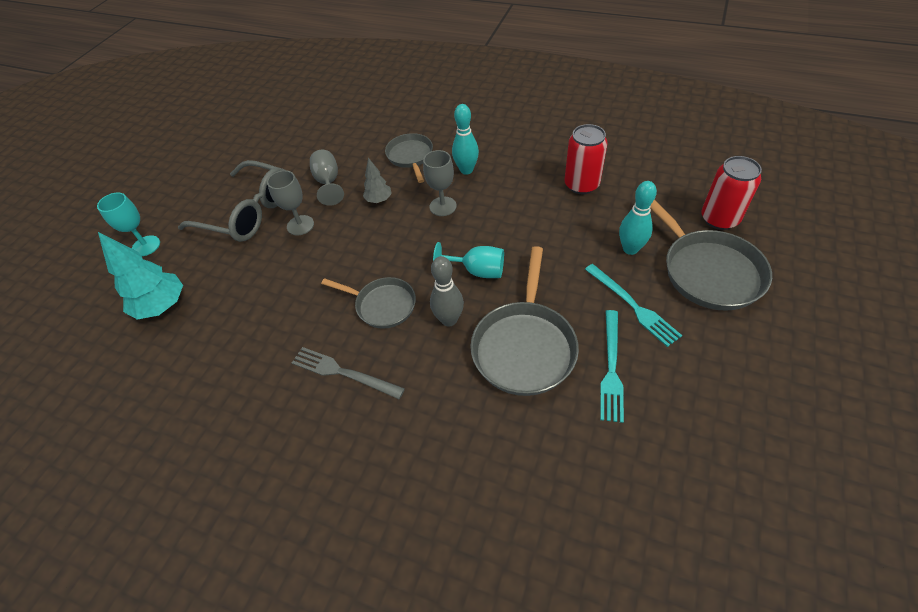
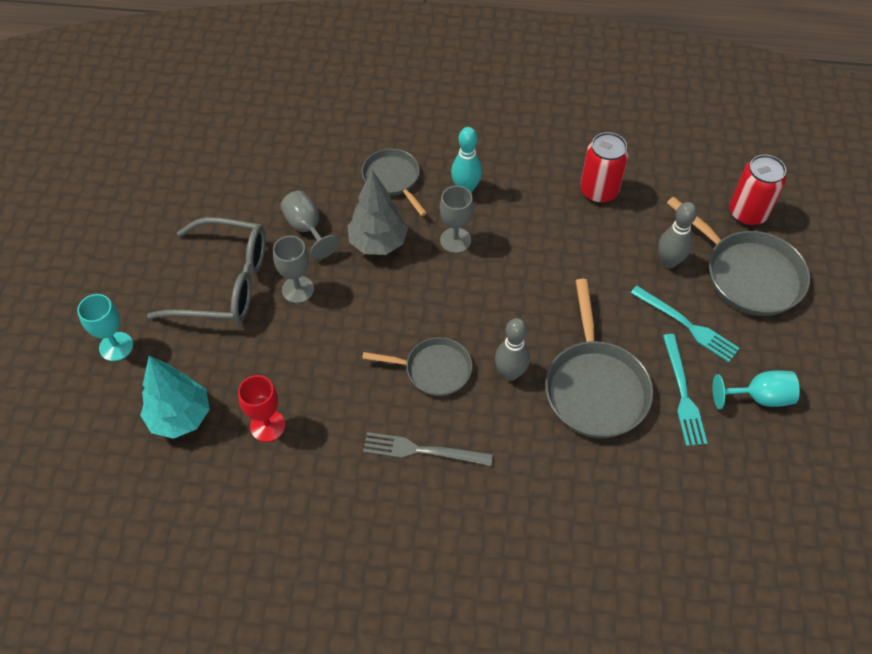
camera: 20 degrees left, 5 degrees up
grey tree [363,158,392,203] -> grey tree [347,170,408,255], size x1.78
turquoise goblet [433,242,504,278] -> turquoise goblet moved to [713,370,800,409]
turquoise bowling pin [619,181,657,255] -> grey bowling pin [658,202,697,268]
none -> red goblet [238,375,285,442]

